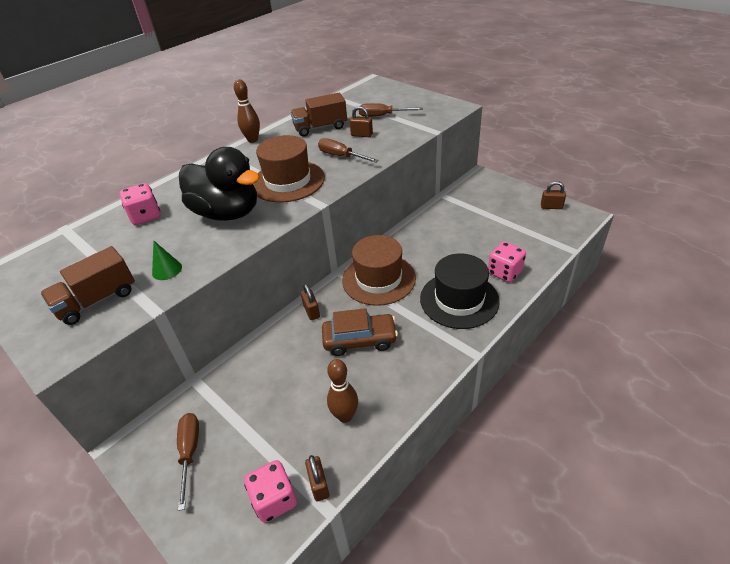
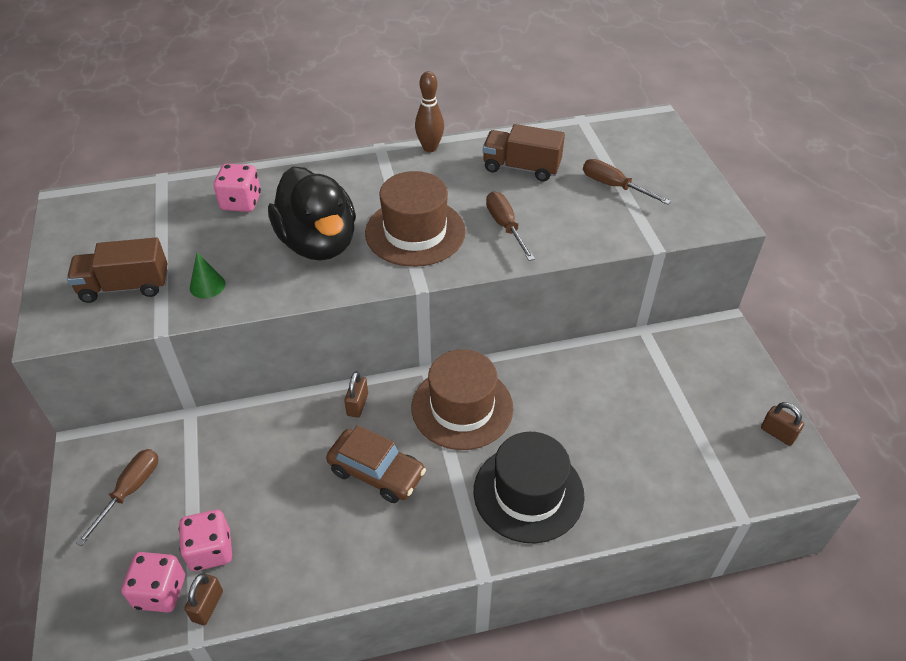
camera: 30 degrees right, 5 degrees up
brown bowling pin [327,359,358,423] -> none
brown padlock [350,106,373,137] -> none
pink dice [488,242,526,282] -> pink dice moved to [179,510,232,571]

